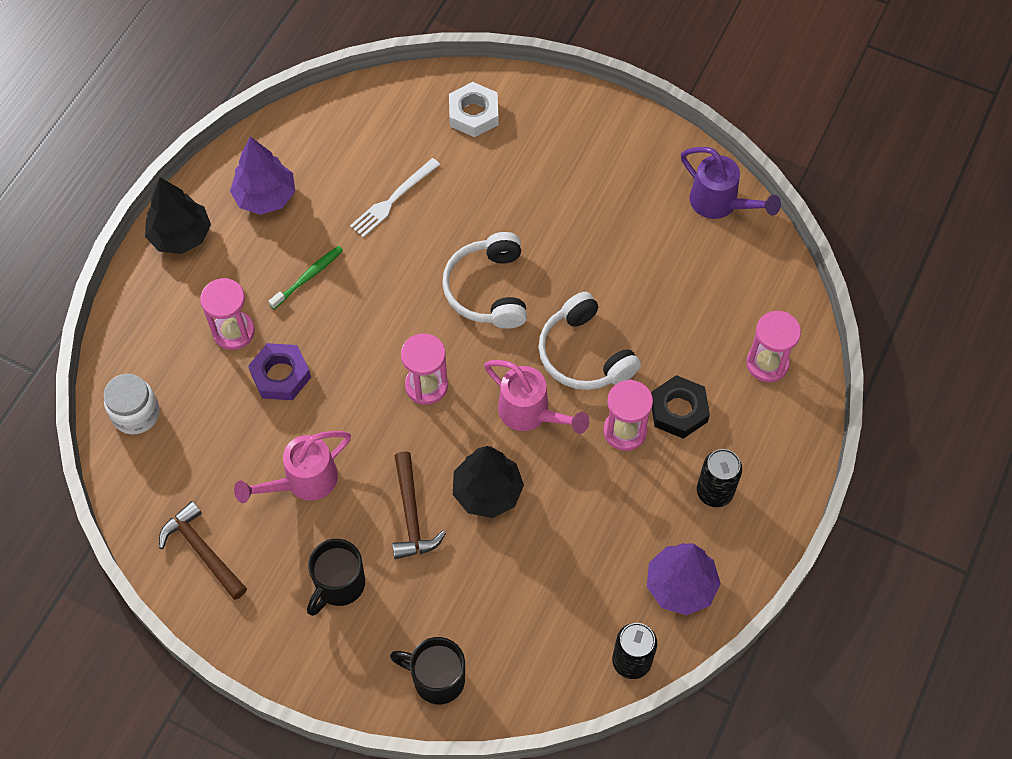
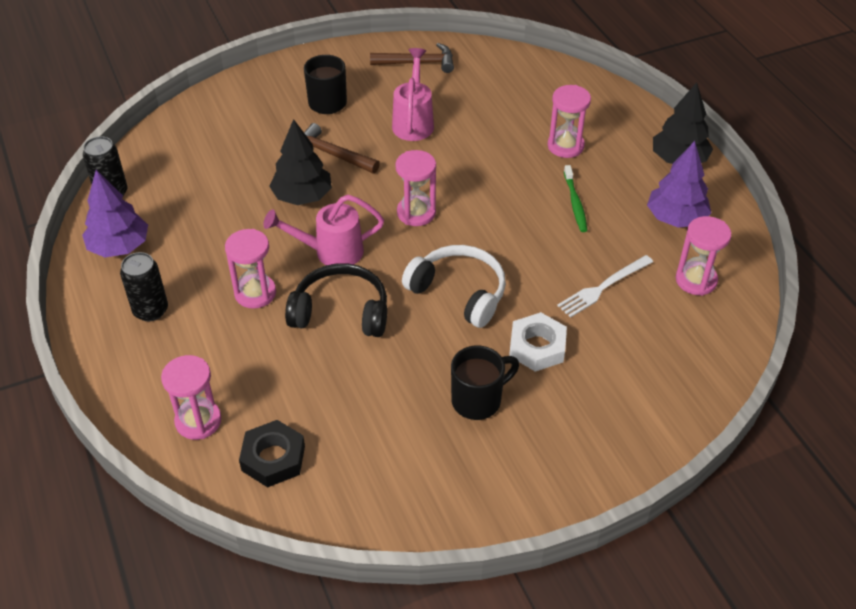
camera: 130 degrees right, 15 degrees down
white jar [104,374,160,434] -> none
purple nut [248,343,311,400] -> none
white fork [350,158,440,238] -> white fork turned 120 degrees counterclockwise [557,255,653,318]
black mug [390,637,465,704] -> black mug moved to [451,345,519,420]
white nut [449,82,499,137] -> white nut moved to [509,312,567,372]
white headphones [538,292,641,390] -> black headphones [285,263,387,337]
black nut [651,375,710,439] -> black nut moved to [239,420,305,487]
purple watering can [681,147,781,219] -> none
none -> pink hourglass [676,216,731,296]

